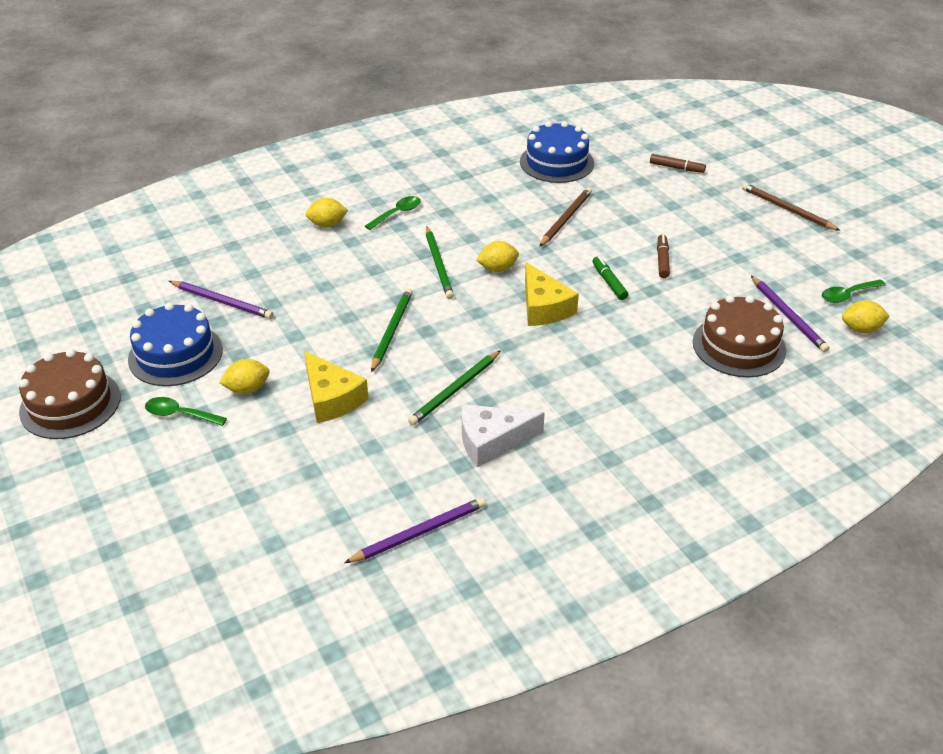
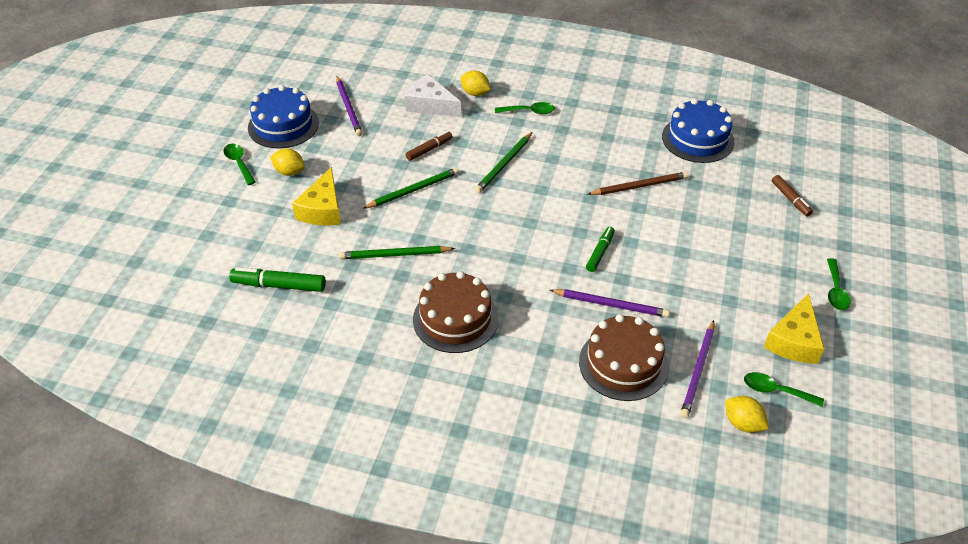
camera: 45 degrees right, 5 degrees up
brown cake [19,349,121,439] -> brown cake moved to [413,271,498,353]
purple pencil [344,497,486,563] -> purple pencil moved to [550,289,670,317]
white cheese [462,404,545,468] -> white cheese moved to [405,74,461,117]
yellow lemon [476,241,519,272] -> none
yellow cheese [525,262,579,326] -> yellow cheese moved to [764,293,824,364]
brown marker [657,234,670,278] -> brown marker moved to [405,131,453,161]
brown pencil [742,183,841,231] -> green spoon [827,258,850,310]
none -> green marker [229,267,326,292]

